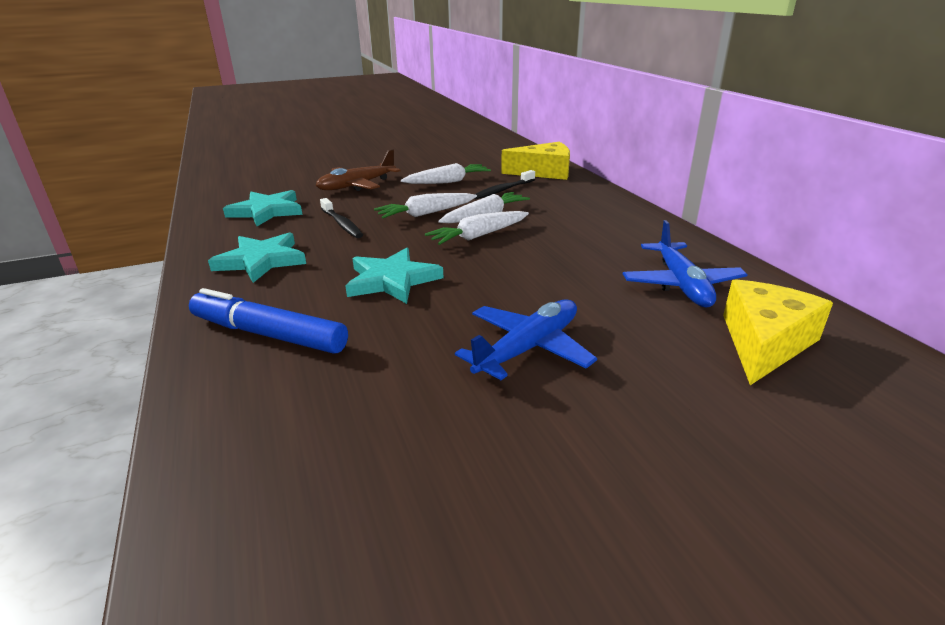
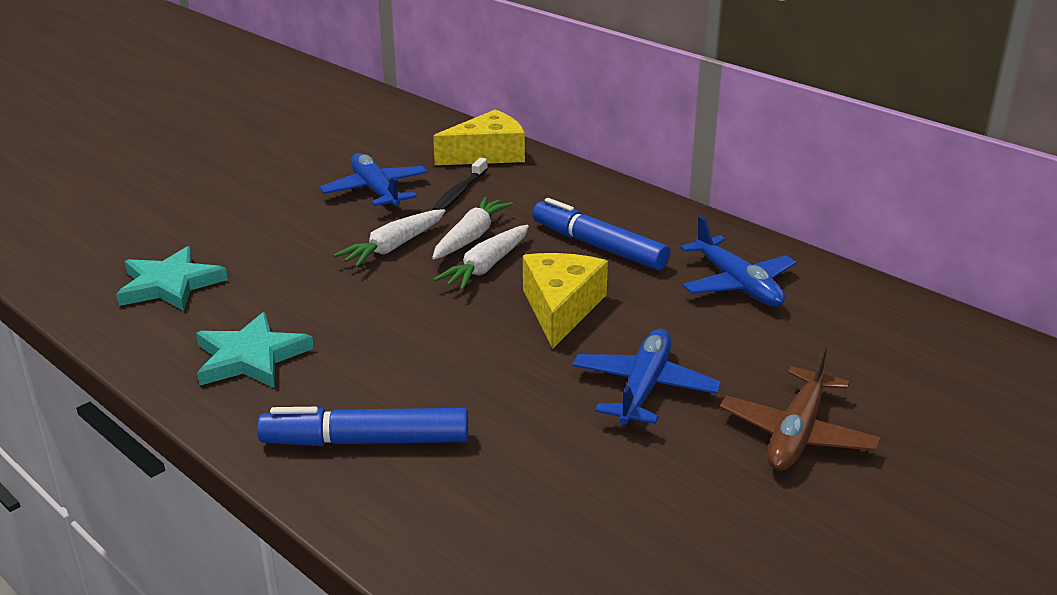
camera: 25 degrees left, 0 degrees up
brown plane [316,149,400,191] -> brown plane moved to [720,345,880,471]
black toothbrush [320,198,363,238] -> none
turquoise star [345,248,443,304] -> none
white carrot [401,163,491,184] -> blue plane [319,153,428,209]
yellow cheese [723,279,833,385] -> yellow cheese moved to [523,253,608,349]
none -> blue marker [532,198,670,270]

